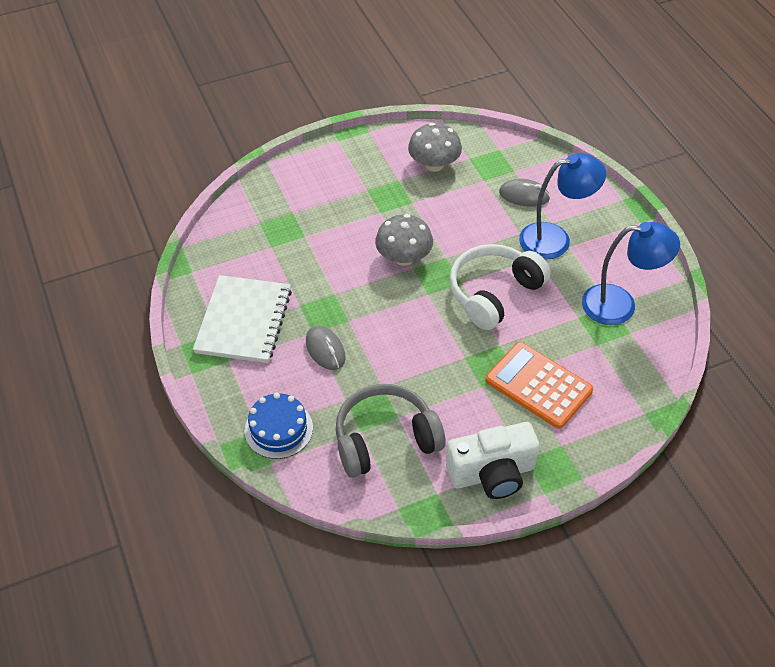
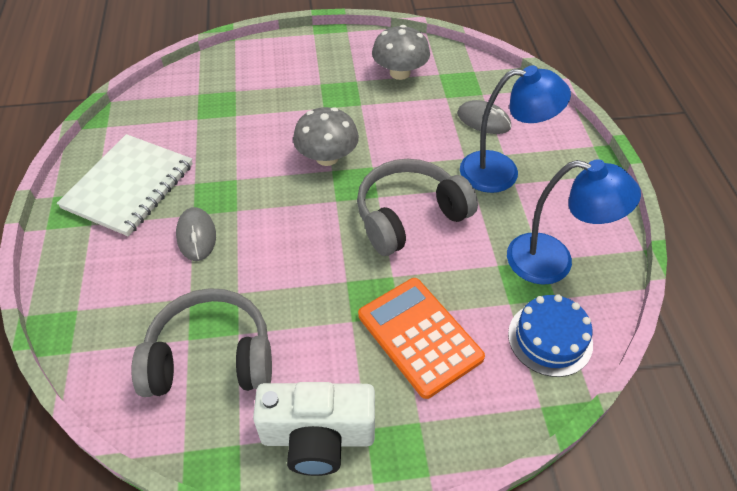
camera: 15 degrees right, 0 degrees up
blue cake [244,393,313,459] -> blue cake moved to [508,295,593,377]
white headphones [449,244,551,330] -> grey headphones [357,159,478,256]

